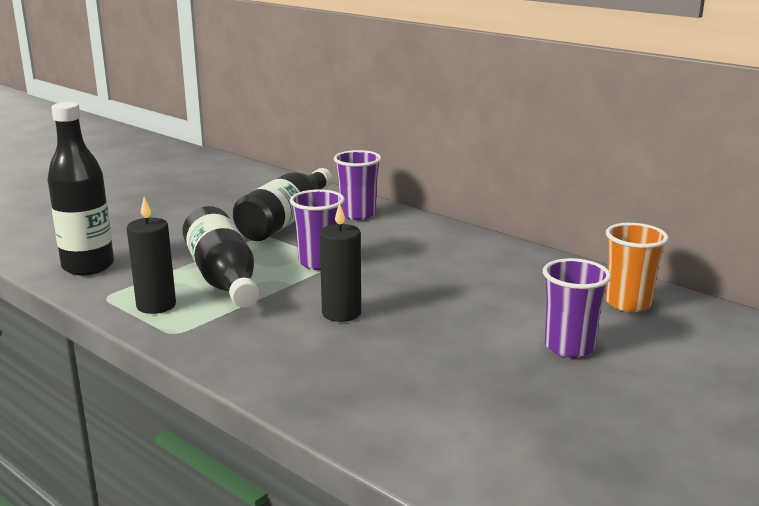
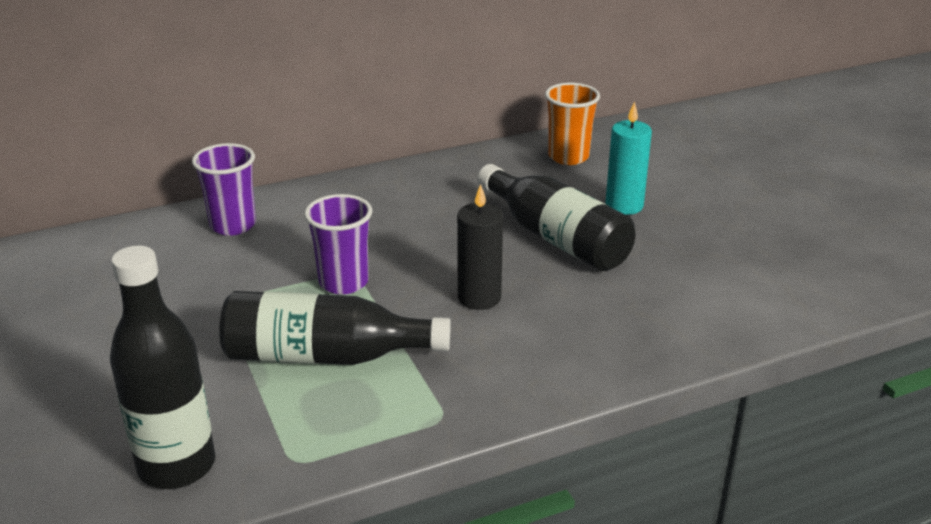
camera: 65 degrees left, 10 degrees up
black candle [127,197,176,314] -> none
black bottle [233,168,332,241] -> black bottle moved to [477,164,635,271]
purple cup [543,258,611,358] -> turquoise candle [605,101,652,215]

